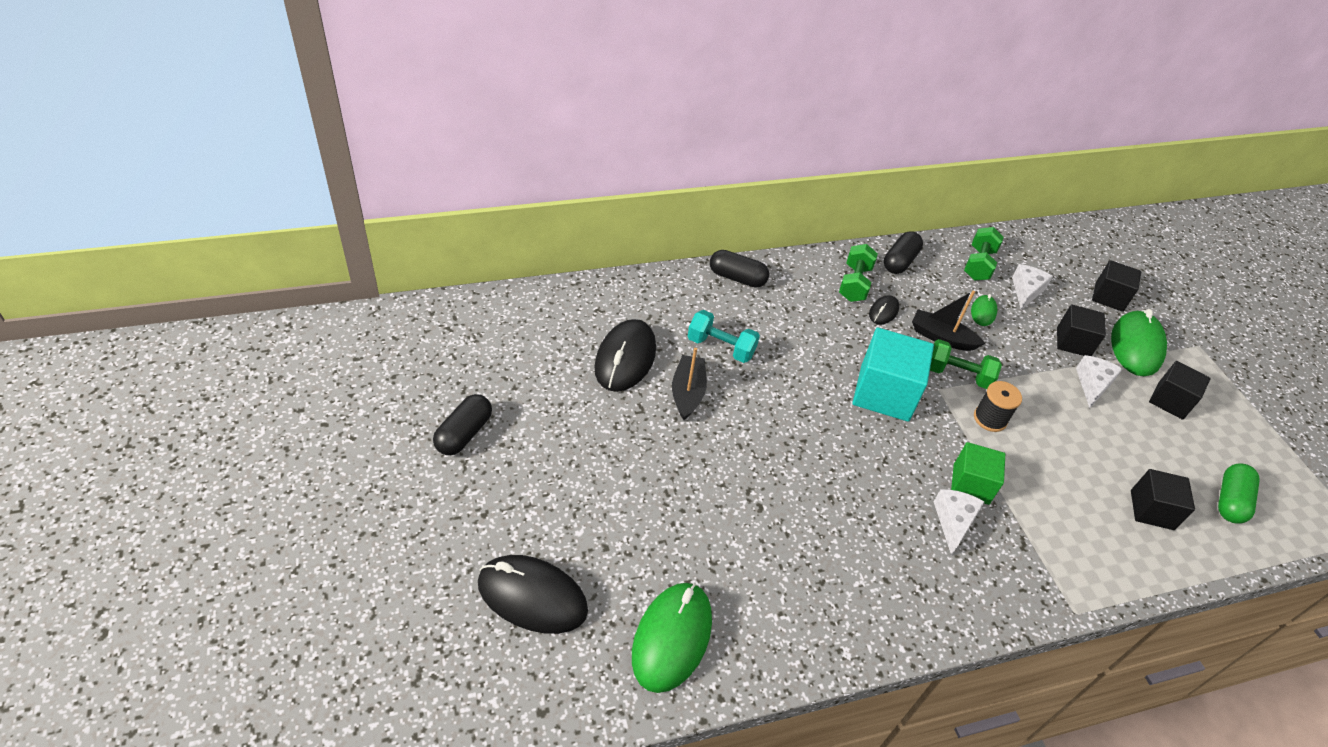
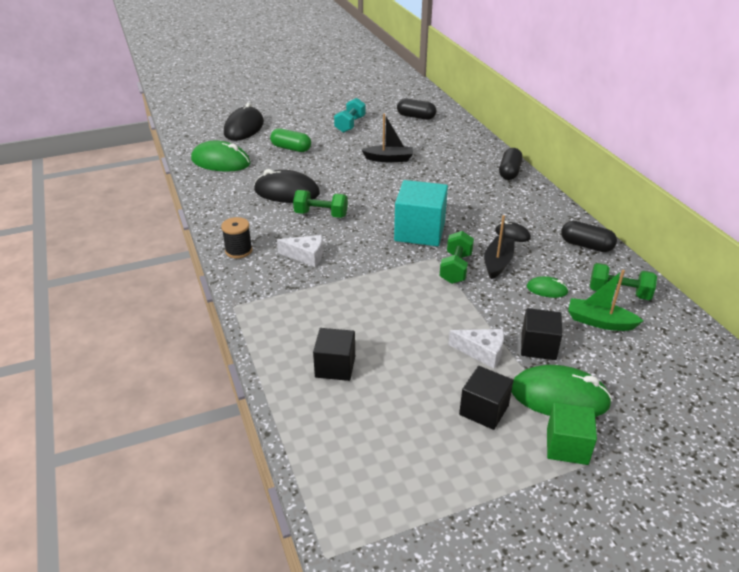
camera: 90 degrees right, 10 degrees down
black capsule [433,394,492,455] -> black capsule moved to [397,98,436,120]
black mouse [594,319,656,392] -> black mouse moved to [254,169,320,203]
turquoise dumbbell [688,310,760,363] -> turquoise dumbbell moved to [334,98,365,133]
green dumbbell [839,244,878,302] -> green dumbbell moved to [293,190,348,218]
green cube [951,442,1005,505] -> green cube moved to [547,402,597,465]
black spool [974,381,1022,432] -> black spool moved to [221,217,252,258]
white cheese [1012,264,1053,310] -> green boat [568,270,643,331]
black cube [1092,260,1141,312] -> none
green capsule [1218,463,1260,524] -> green capsule moved to [270,128,311,152]

